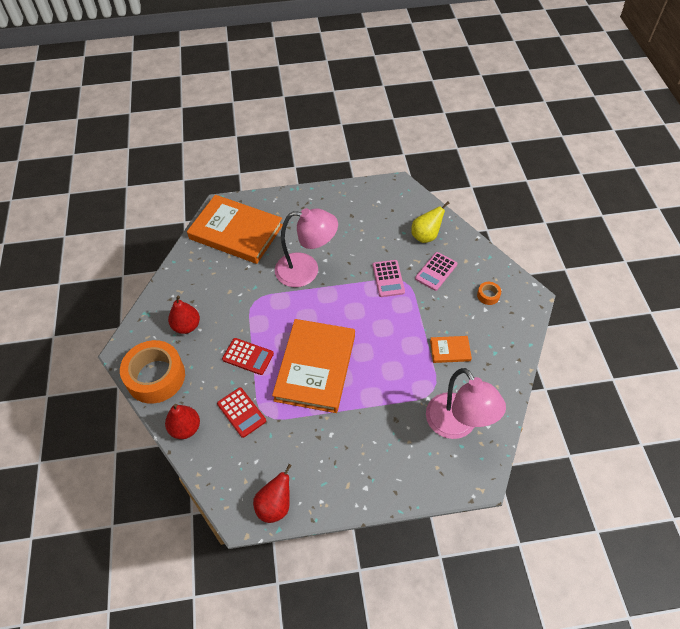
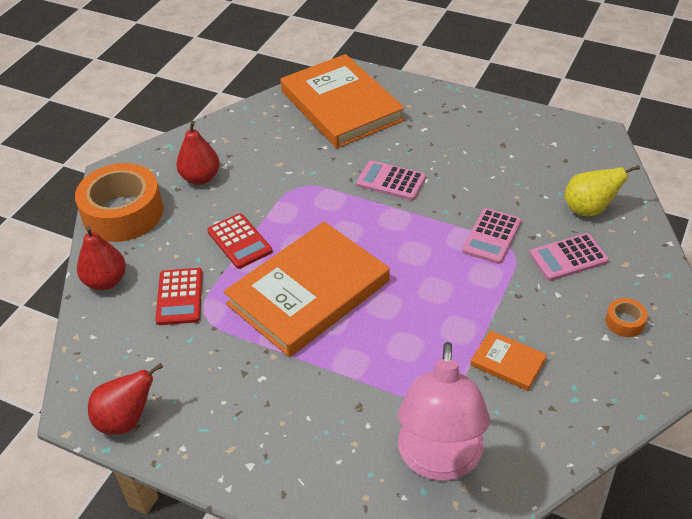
camera: 35 degrees right, 10 degrees down
pink lamp [275,208,338,287] -> pink calculator [356,160,426,200]

